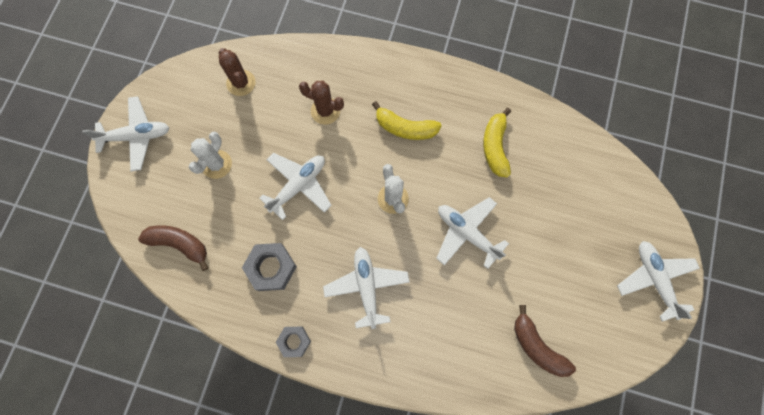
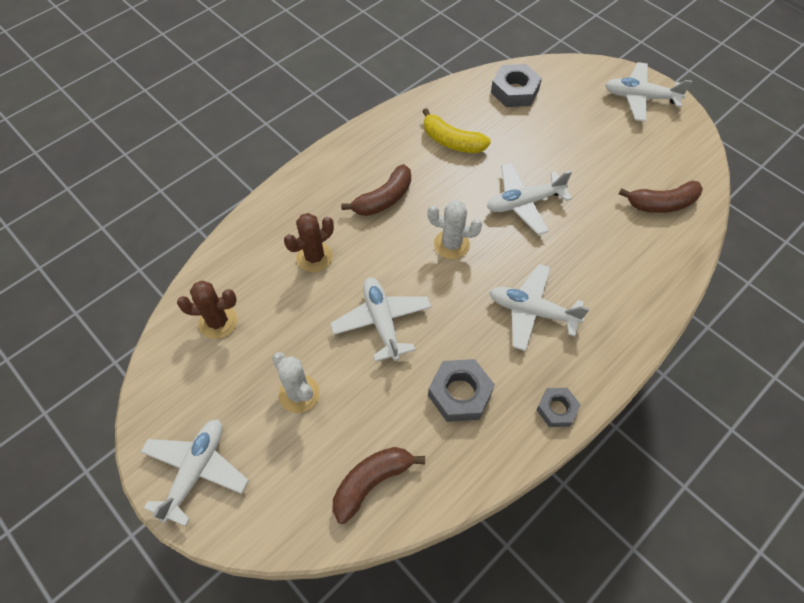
camera: 60 degrees left, 15 degrees down
yellow banana [372,101,442,140] -> brown banana [341,164,411,216]
none -> grey nut [491,64,542,107]

